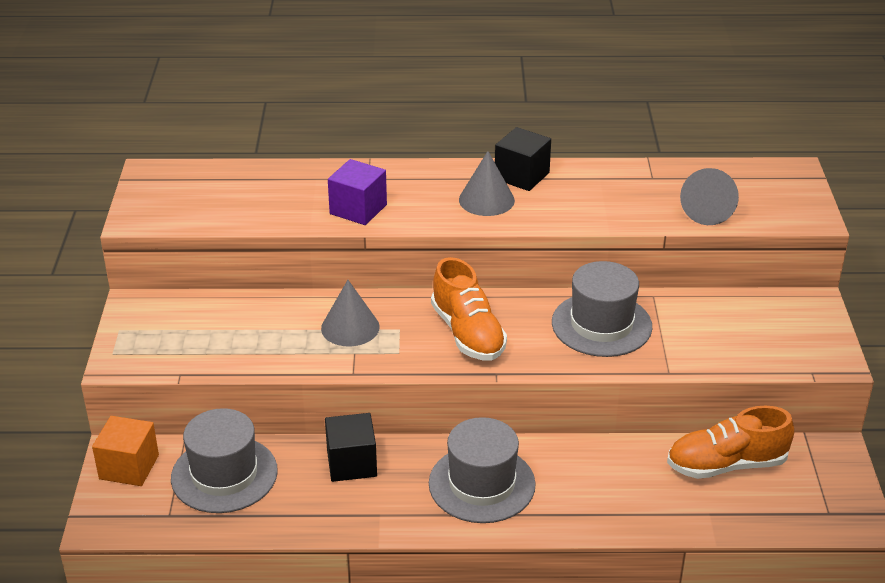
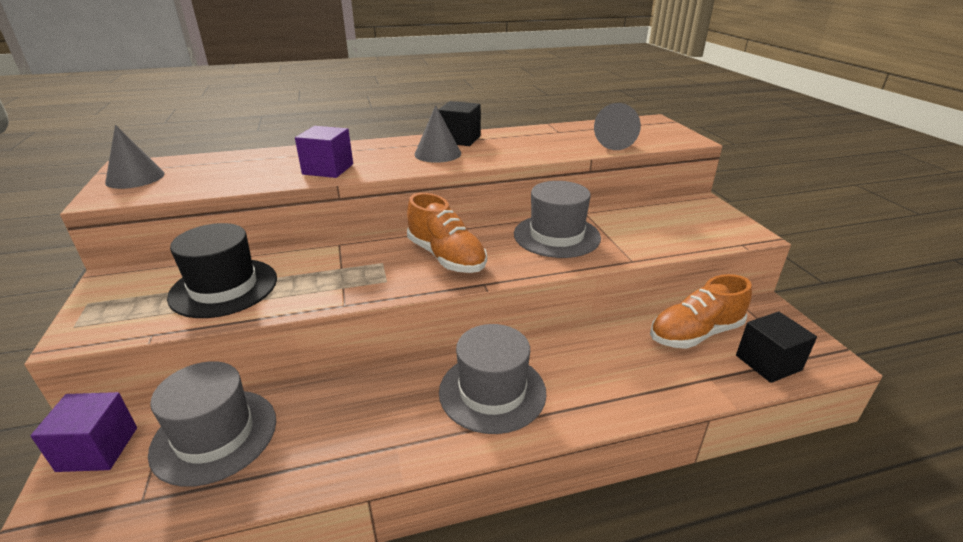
camera: 15 degrees left, 5 degrees down
orange cube [92,416,159,486] -> purple cube [31,392,137,472]
grey cone [321,280,380,346] -> grey cone moved to [105,125,165,189]
black cube [325,413,377,482] -> black cube moved to [736,311,817,383]
none -> black hat [167,223,277,318]

